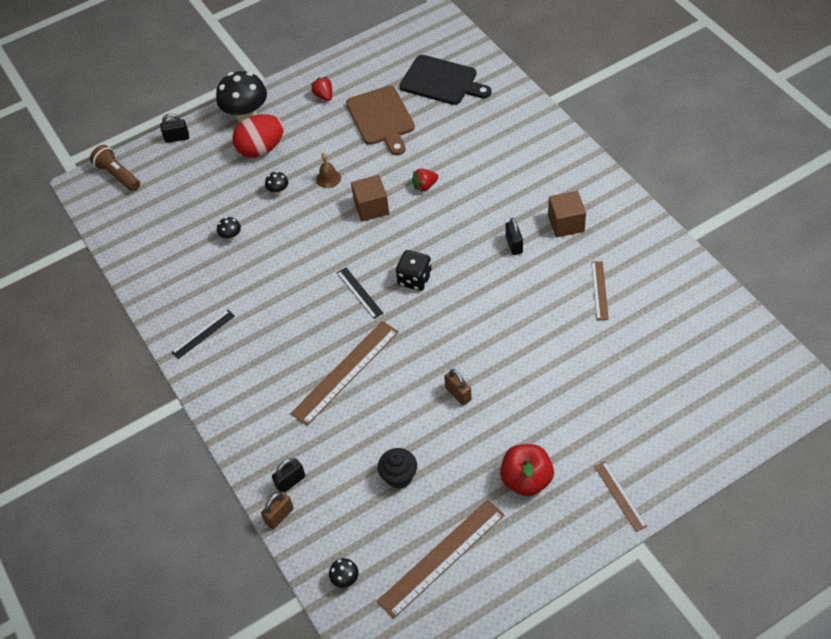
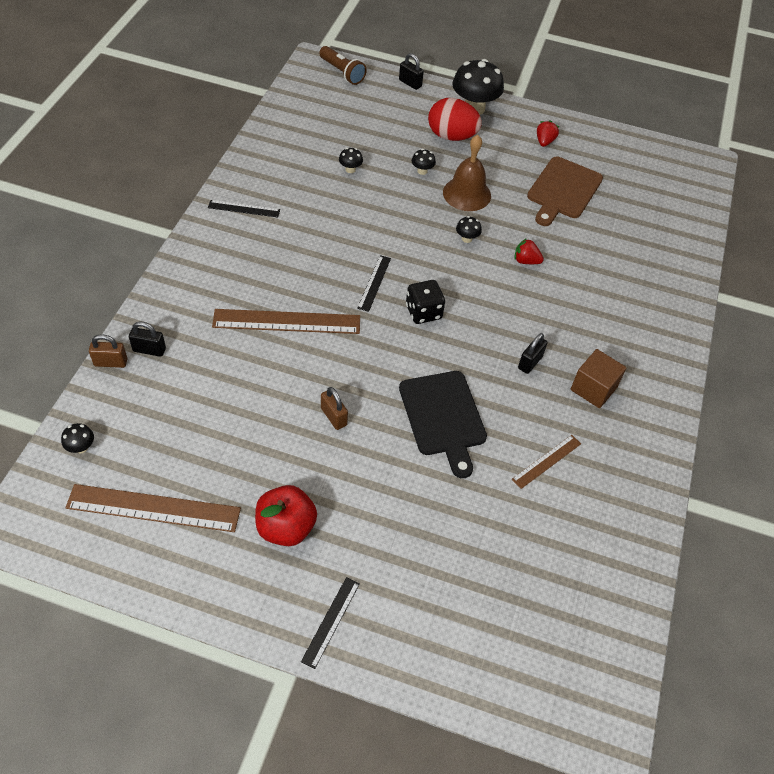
camera: 40 degrees right, 0 degrees up
brown flashlight [90,145,140,191] -> brown flashlight turned 135 degrees clockwise [319,46,367,85]
brown bell [316,153,341,188] -> brown bell [443,135,491,211], size x1.86
brown cube [351,175,389,222] -> black mushroom [456,216,482,243]
black cupcake [378,448,417,489] -> none
black cutting board [400,55,492,105] -> black cutting board moved to [399,371,487,478]
brown padlock [444,369,472,406] -> brown padlock turned 45 degrees counterclockwise [321,387,348,430]
brown ruler [594,461,647,532] -> black ruler [301,577,360,669]

